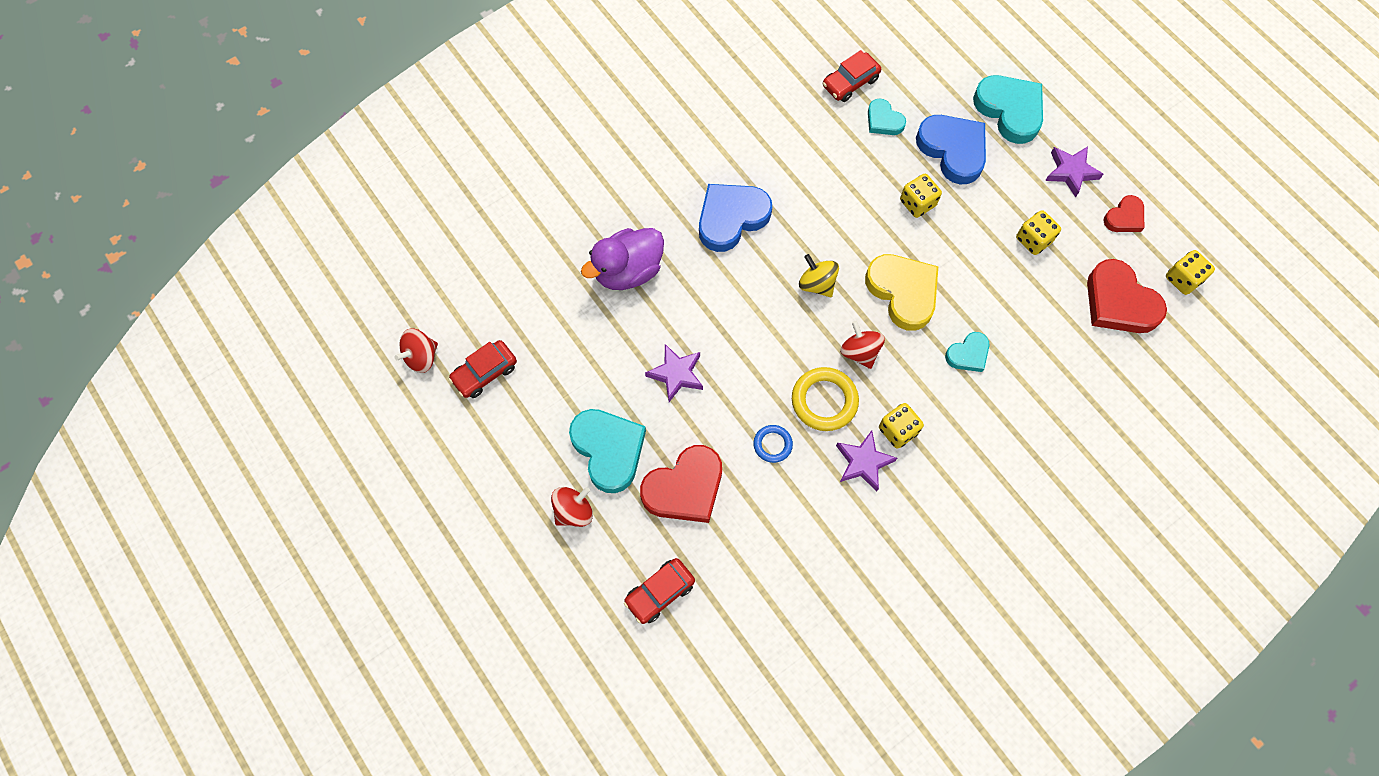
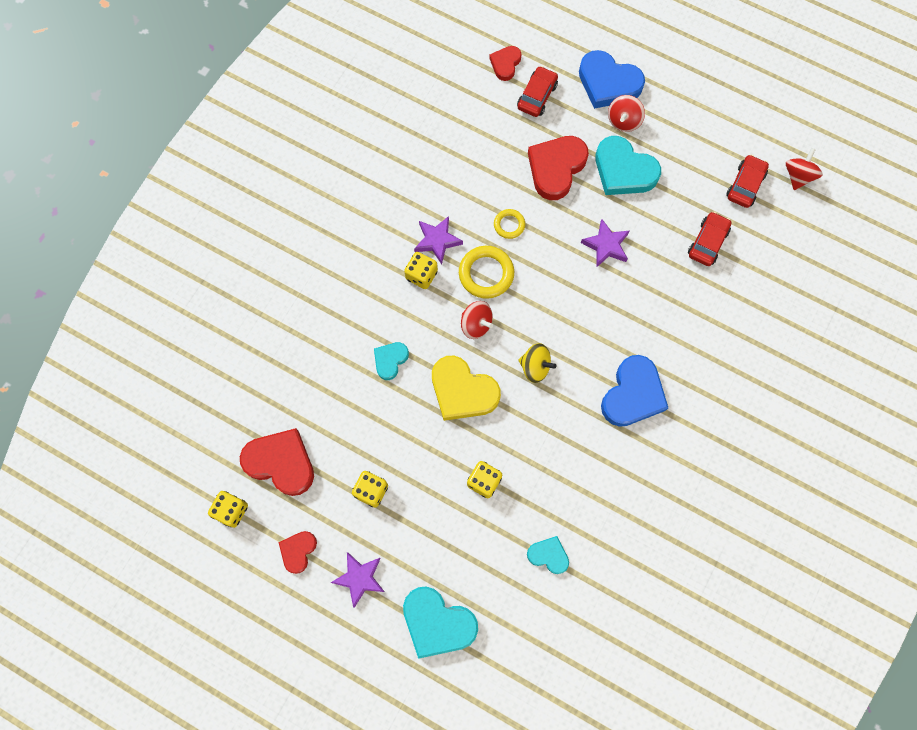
camera: 155 degrees right, 5 degrees up
purple duck [581,228,664,290] -> none
blue ring [753,425,793,463] -> yellow ring [494,209,525,239]
red car [823,50,881,102] -> red car moved to [688,212,732,266]
blue heart [916,115,986,184] -> blue heart moved to [579,50,645,109]
none -> red heart [489,46,522,81]

